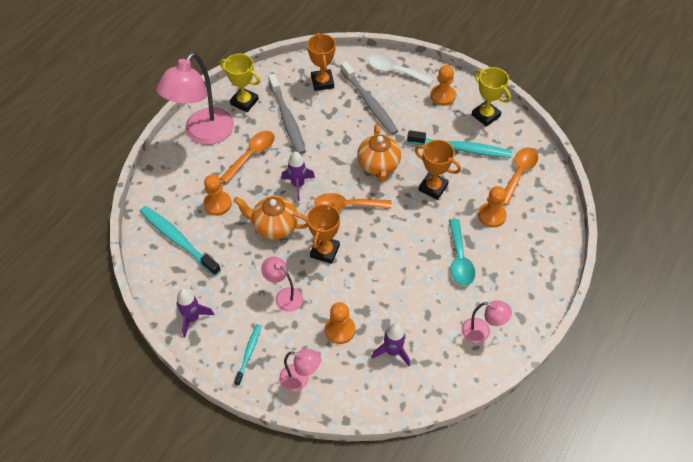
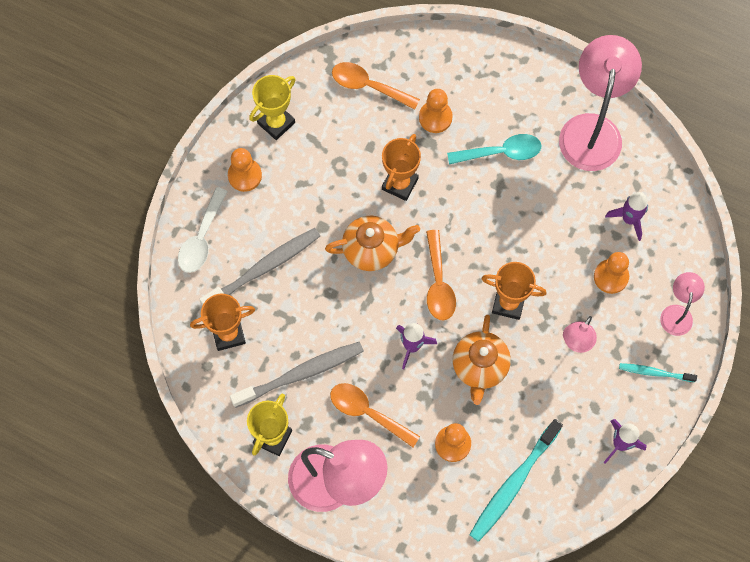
camera: 95 degrees left, 15 degrees up
turquoise toothbrush [407,130,512,158] -> none
pink lamp [461,300,512,343] -> pink lamp [559,35,642,171], size x2.02

